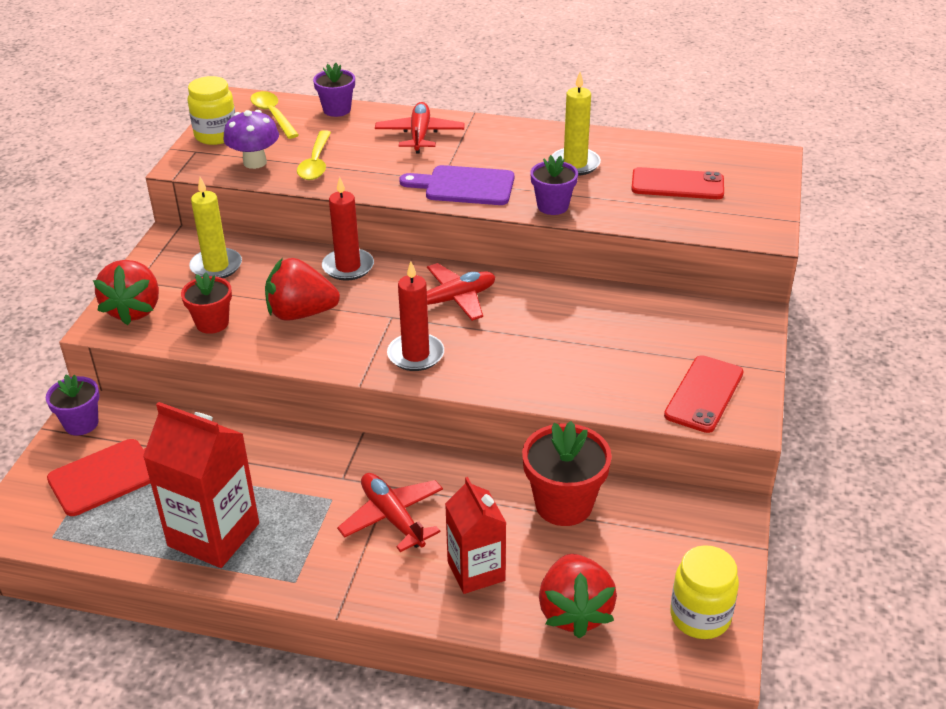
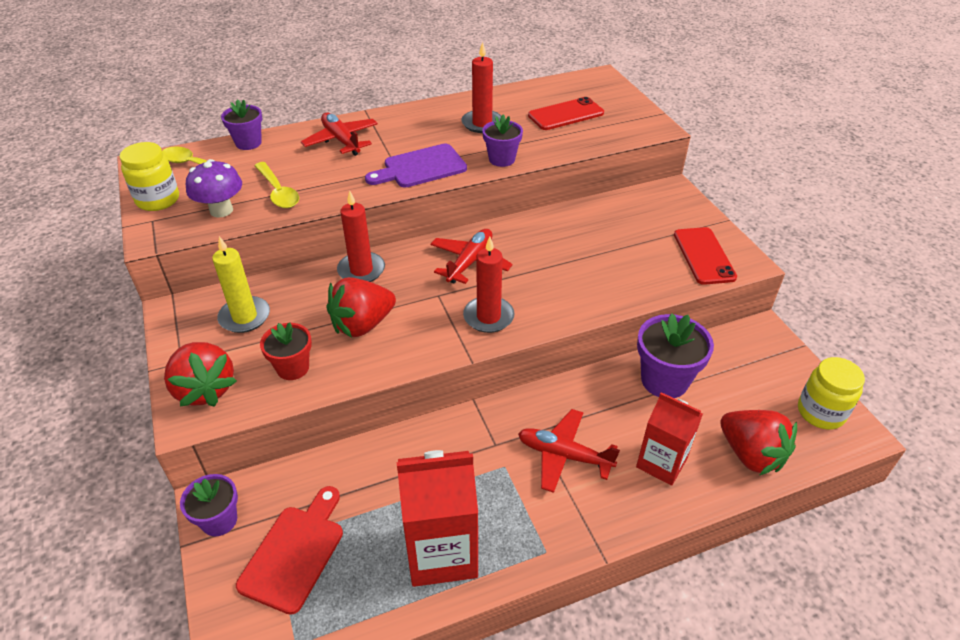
camera: 35 degrees left, 5 degrees up
red flower pot [522,421,612,526] -> purple flower pot [637,313,714,398]
yellow candle [551,72,601,176] -> red candle [461,42,501,133]

